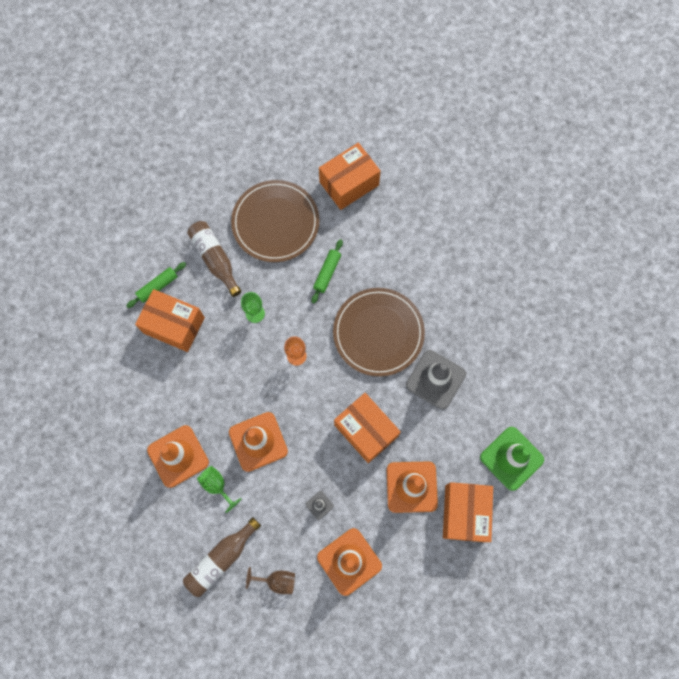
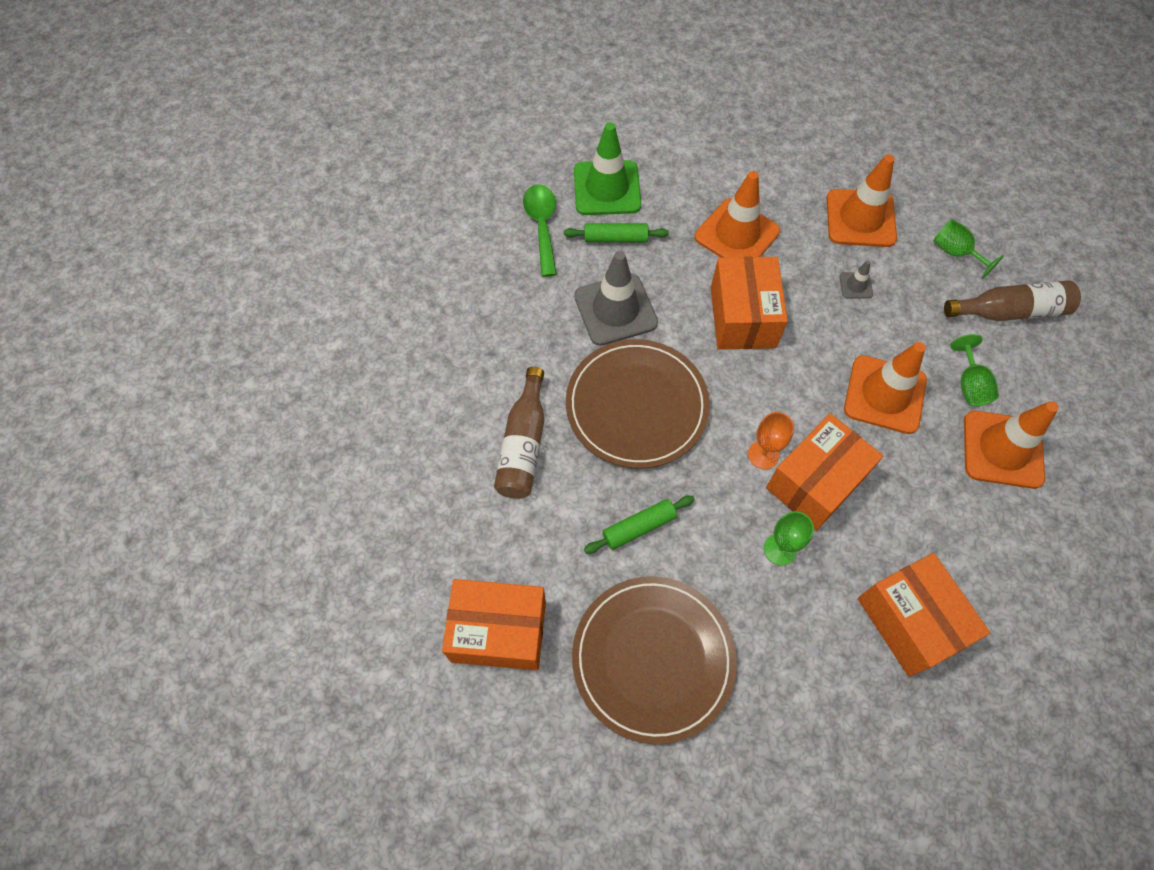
camera: 140 degrees left, 10 degrees down
green rolling pin [126,262,186,308] -> green rolling pin moved to [564,223,669,242]
brown bottle [187,221,242,297] -> brown bottle moved to [494,367,544,499]
brown goblet [246,567,295,594] -> green goblet [933,219,1004,279]
orange box [443,482,493,542] -> orange box moved to [766,413,883,531]
none -> green spoon [523,184,557,277]

